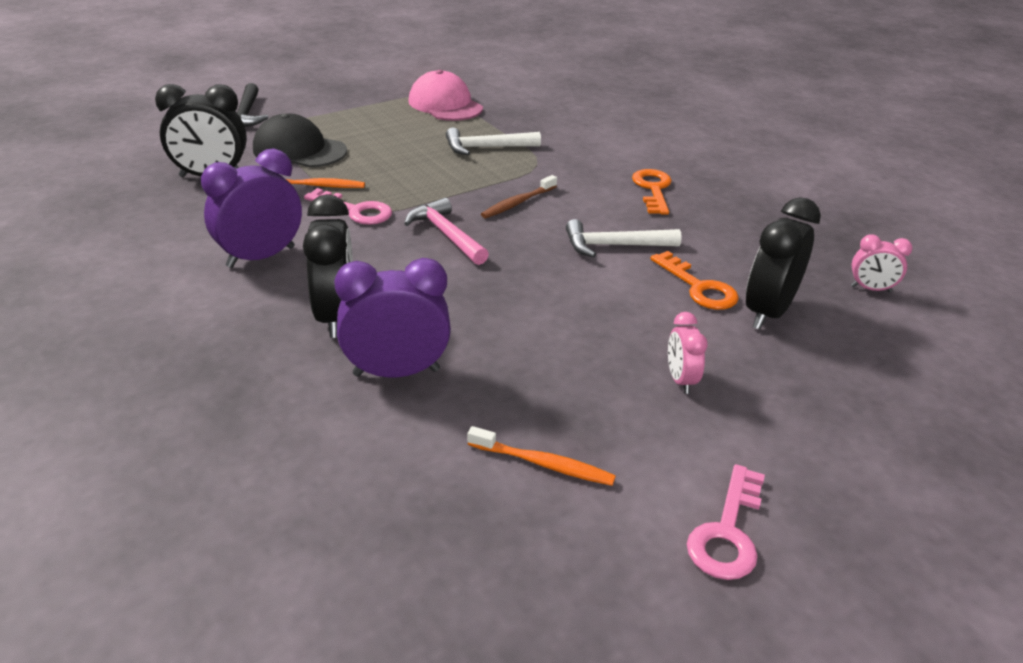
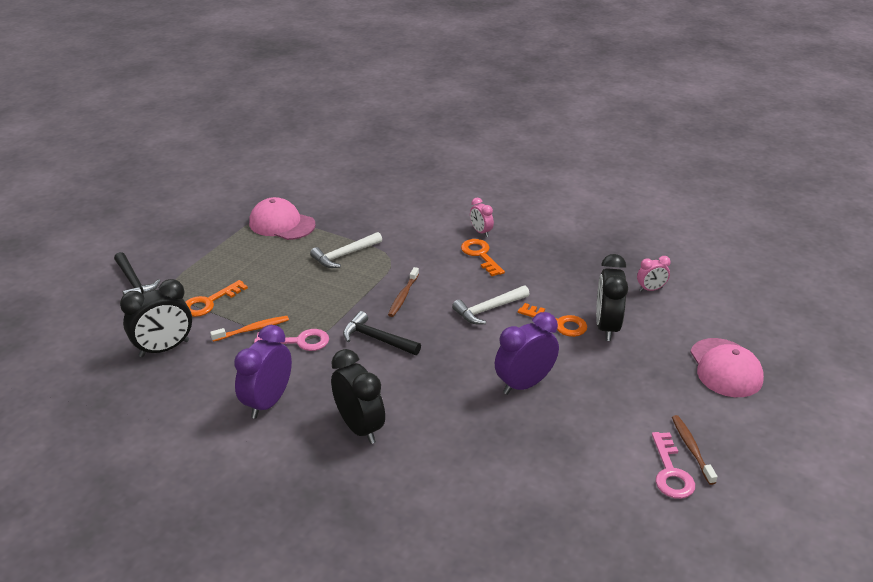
camera: 25 degrees left, 0 degrees up
black cap [253,113,347,168] -> orange key [185,280,248,317]
purple clock [334,258,451,377] -> purple clock moved to [495,312,559,395]
pink hammer [404,198,489,265] -> black hammer [343,311,421,355]
orange toothbrush [468,426,616,486] -> none
pink clock [668,312,708,394] -> pink clock moved to [470,198,494,237]
none -> brown toothbrush [672,415,717,485]
none -> pink cap [690,338,764,397]

